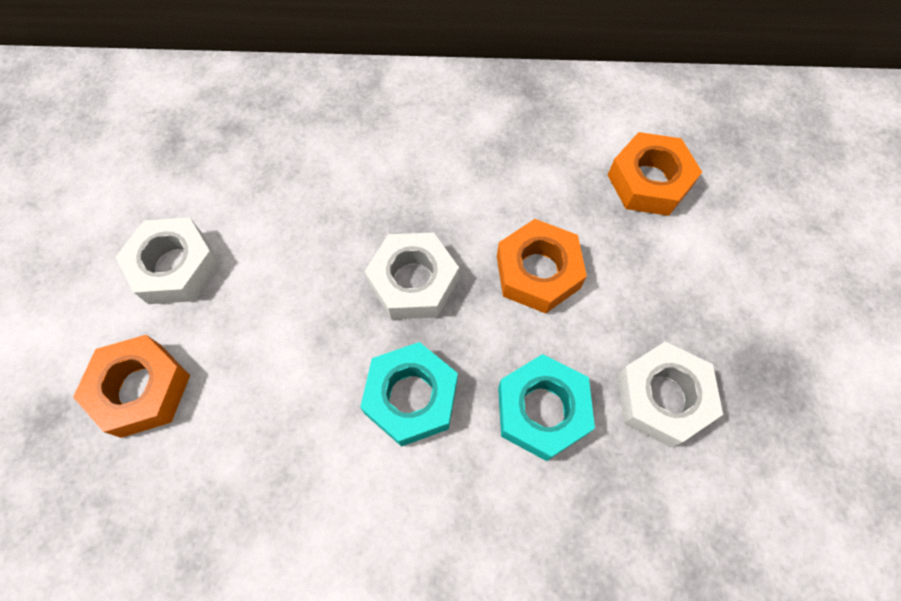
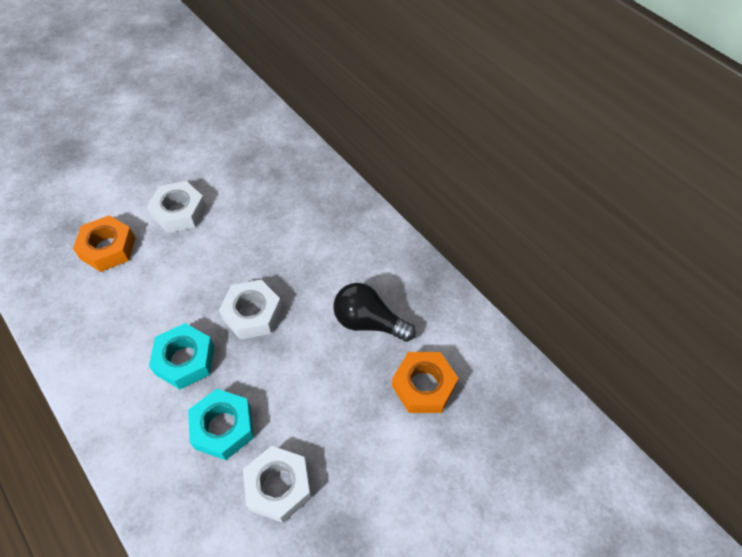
camera: 50 degrees right, 10 degrees down
orange nut [497,219,587,314] -> none
none -> black light bulb [333,283,416,342]

